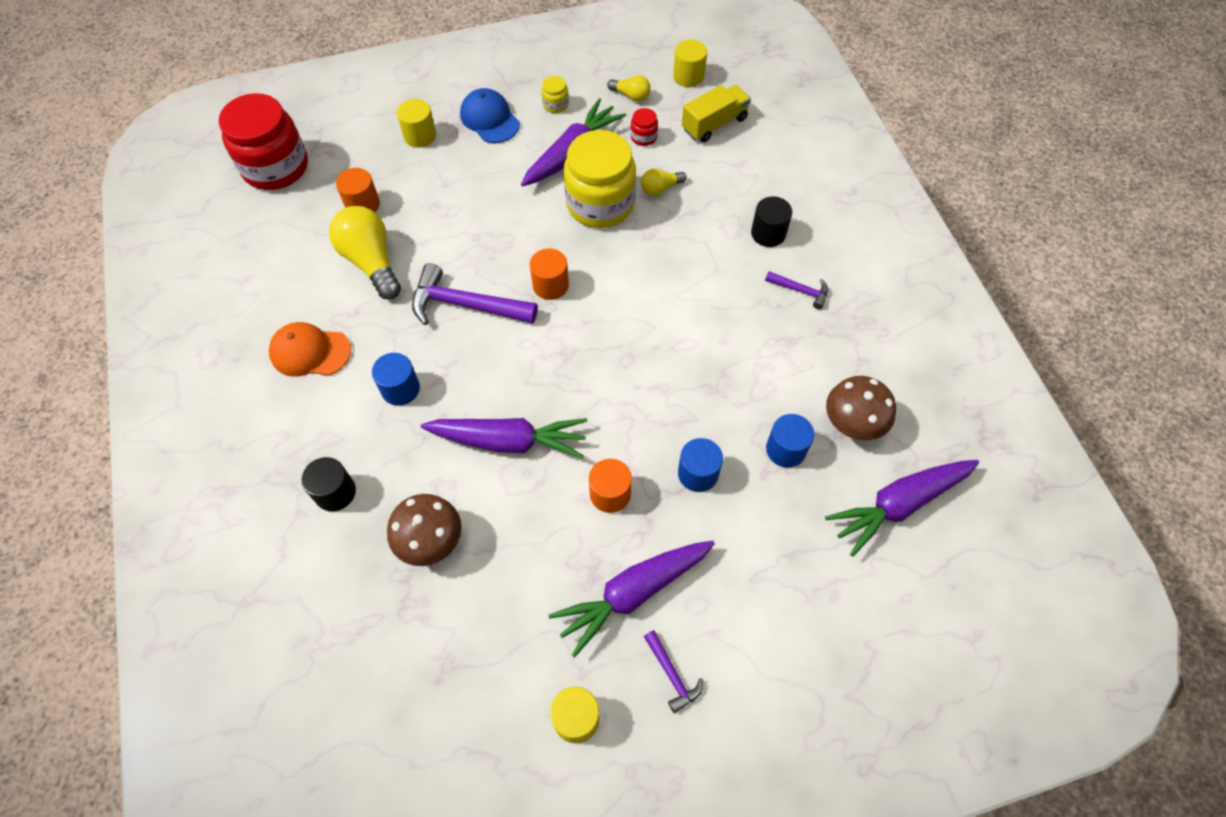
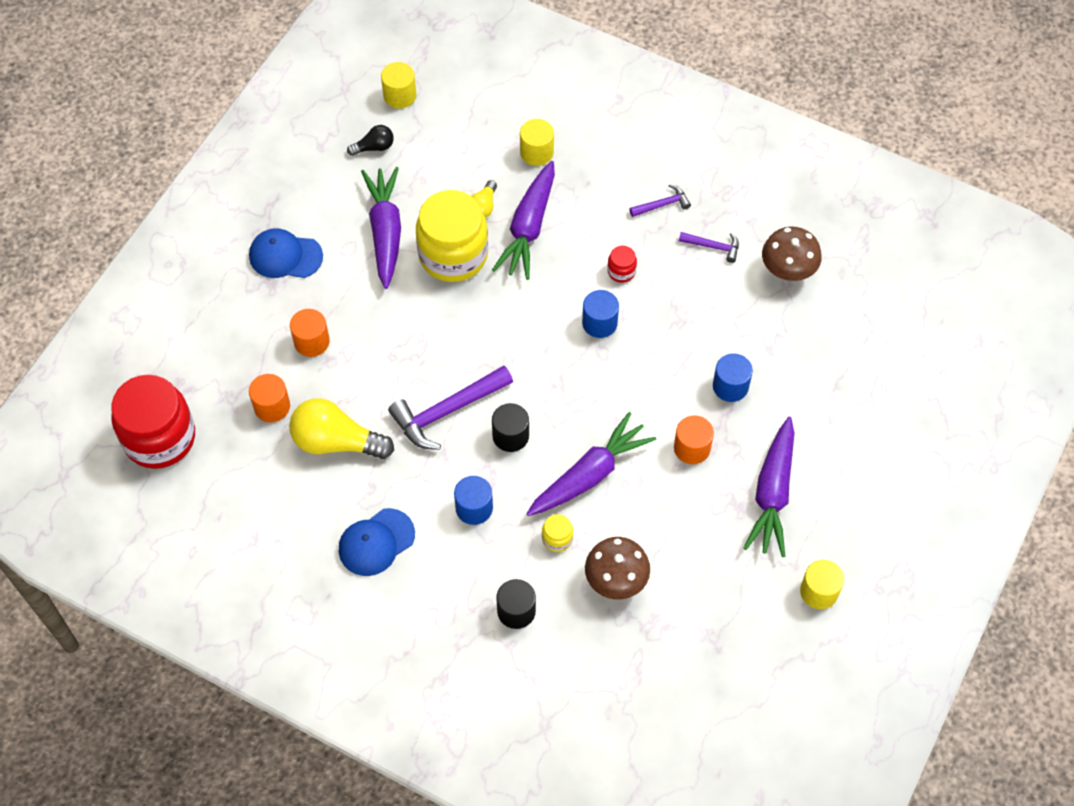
camera: 45 degrees left, 0 degrees up
orange cap [269,322,351,376] -> blue cap [339,508,415,576]
yellow cylinder [397,99,436,148] -> yellow cylinder moved to [520,119,554,166]
orange cylinder [530,248,569,300] -> orange cylinder moved to [290,309,330,357]
yellow jar [541,76,569,113] -> yellow jar moved to [542,514,573,552]
yellow light bulb [607,75,651,102] -> black light bulb [347,125,394,156]
red jar [631,108,658,146] -> red jar moved to [607,246,637,283]
purple hammer [644,630,703,714] -> purple hammer moved to [679,232,739,263]
yellow truck [682,85,751,142] -> none
black cylinder [751,197,792,247] -> black cylinder moved to [492,403,529,452]
blue cylinder [766,414,814,468] -> blue cylinder moved to [582,290,619,338]
purple carrot [825,460,979,557] -> purple carrot moved to [492,161,555,280]

